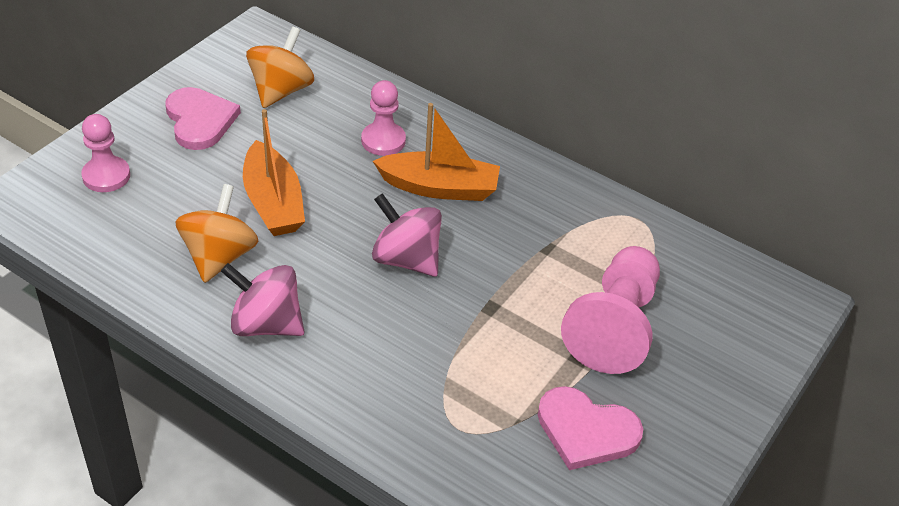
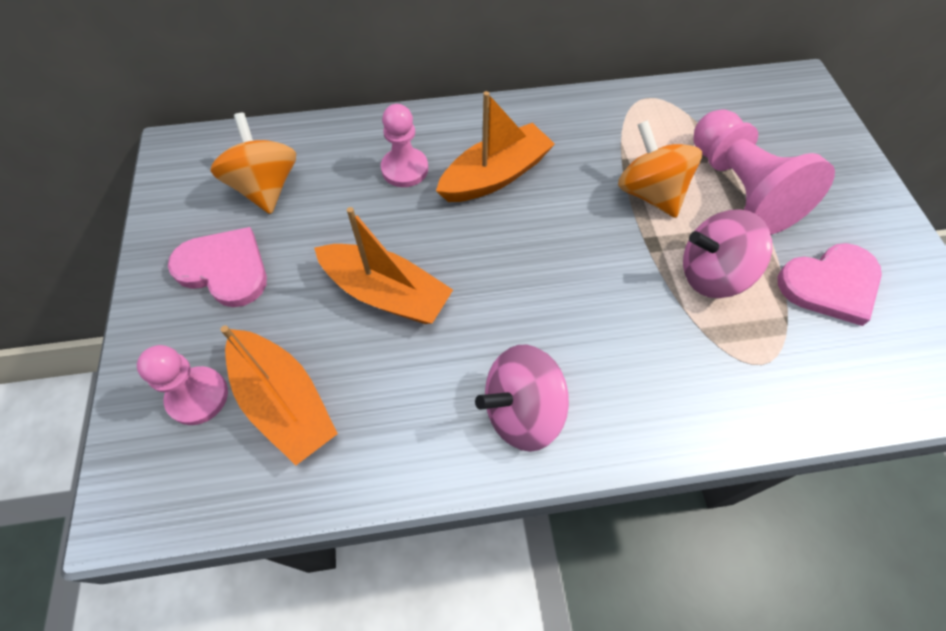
camera: 40 degrees left, 15 degrees up
orange spinning top [176,184,258,283] -> orange spinning top moved to [618,120,702,218]
pink spinning top [372,193,442,277] -> pink spinning top moved to [683,209,772,298]
none -> orange boat [220,325,338,465]

